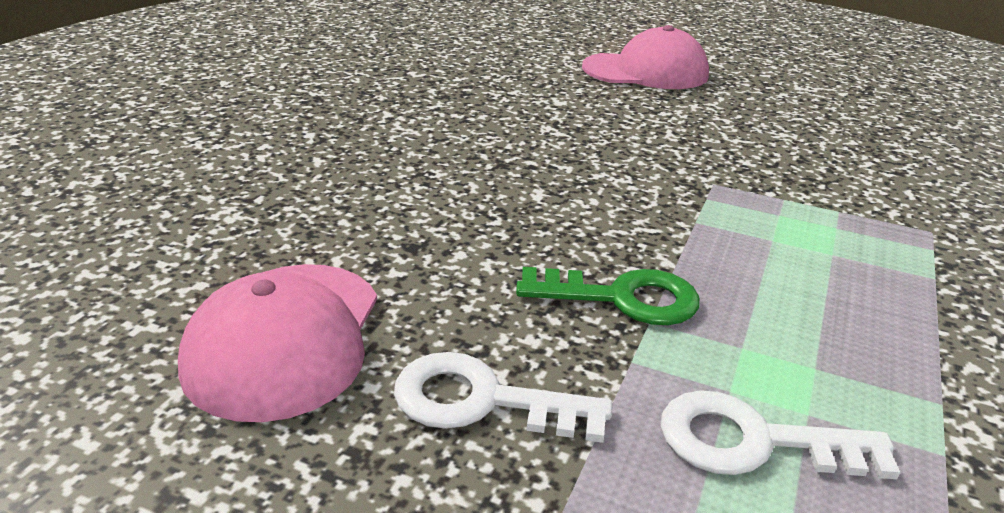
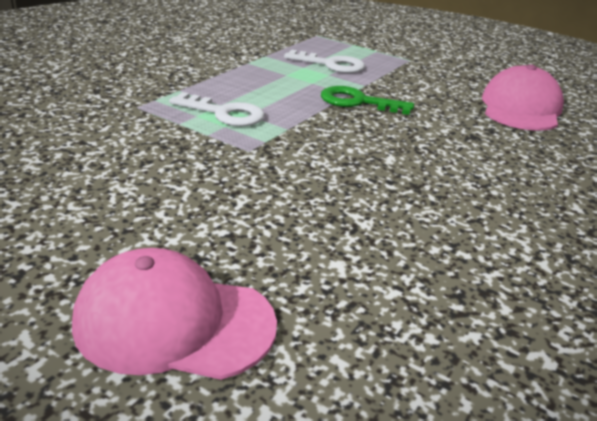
camera: 170 degrees left, 0 degrees up
white key [394,352,613,443] -> white key moved to [169,92,265,126]

